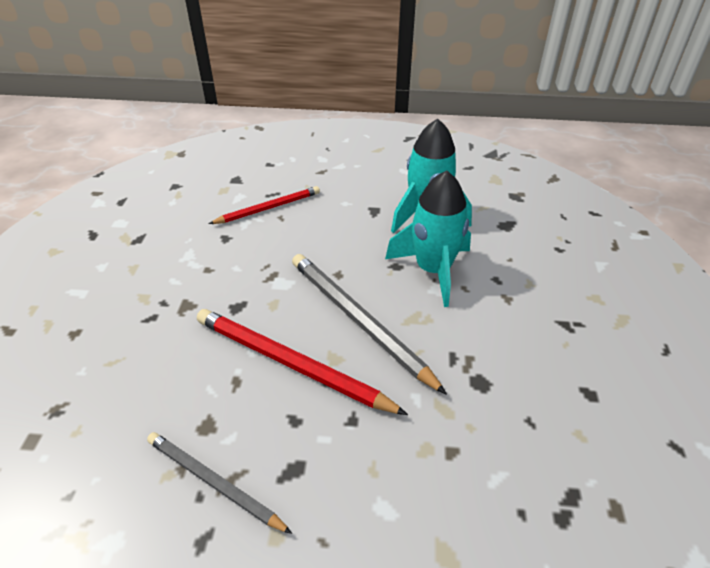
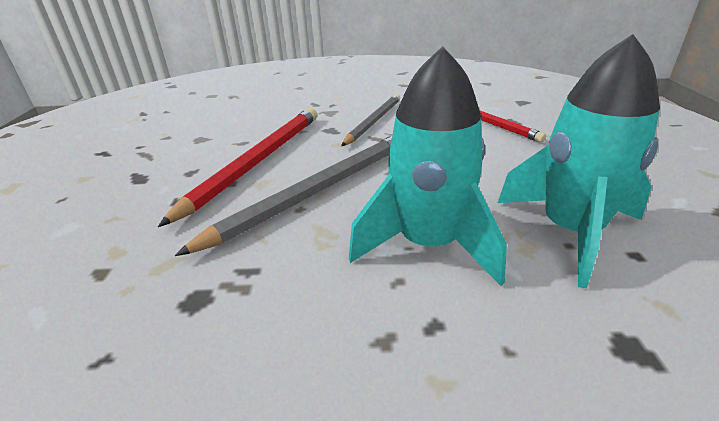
camera: 85 degrees right, 10 degrees down
grey pencil [147,432,292,534] -> grey pencil moved to [341,94,400,146]

